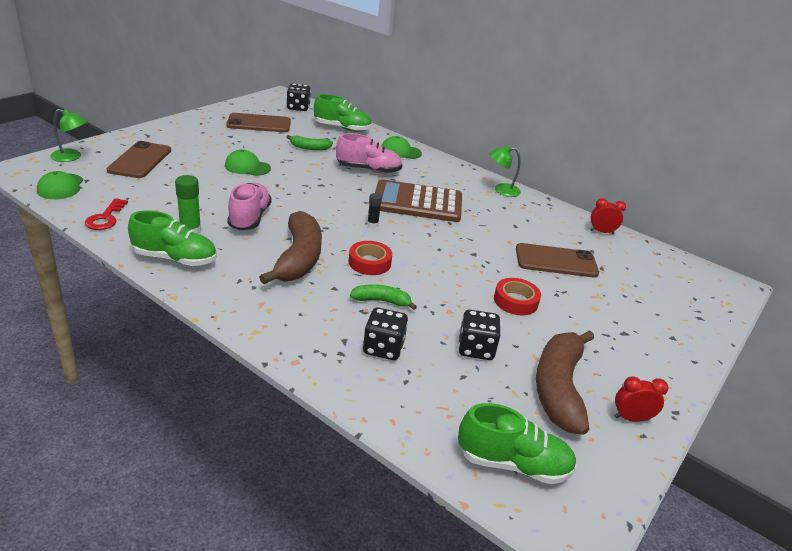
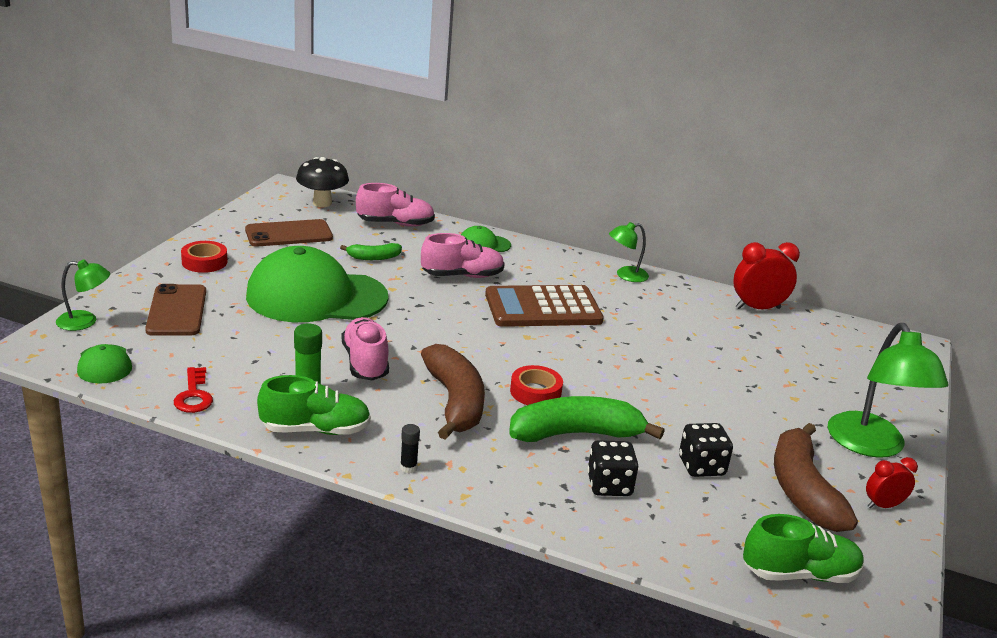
camera: 15 degrees left, 5 degrees down
green cap [225,149,271,176] -> green cap [246,246,389,322], size x2.32
black dice [287,84,311,111] -> black mushroom [296,157,349,207]
green shoe [314,94,371,132] -> pink shoe [356,183,435,227]
green banana [350,284,417,310] -> green banana [509,396,665,442], size x1.97
black glue stick [367,193,382,227] -> black glue stick moved to [400,424,420,473]
red tape [494,278,541,315] -> red tape moved to [181,241,227,273]
brown phone [516,243,599,278] -> none
red clock [590,198,626,234] -> red clock [733,242,800,309], size x1.69
none -> green lamp [828,323,948,458]

